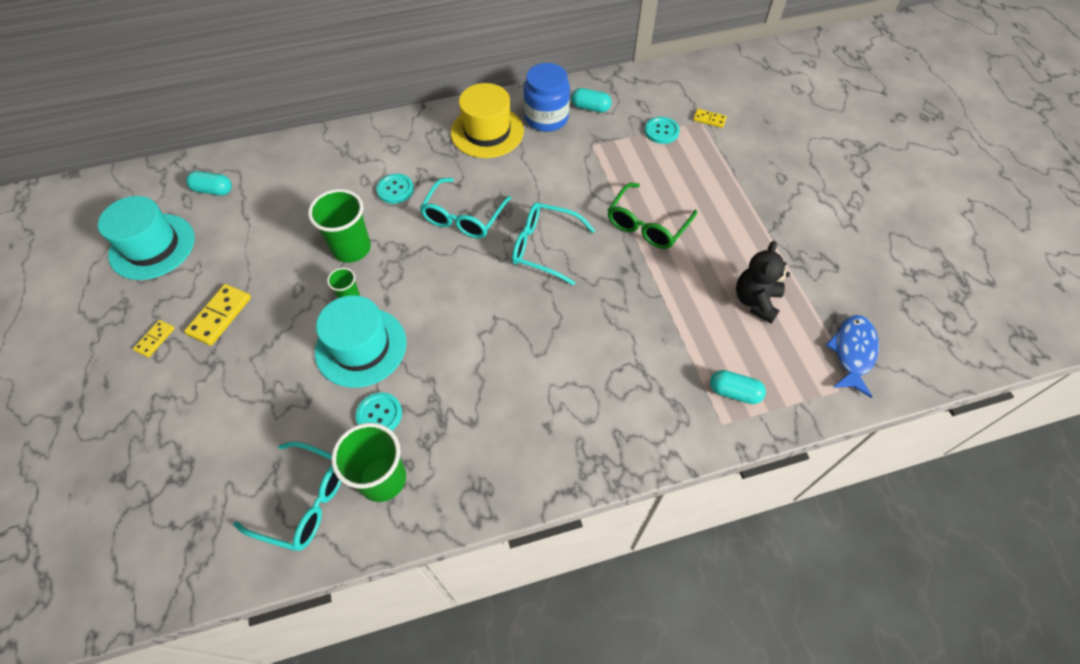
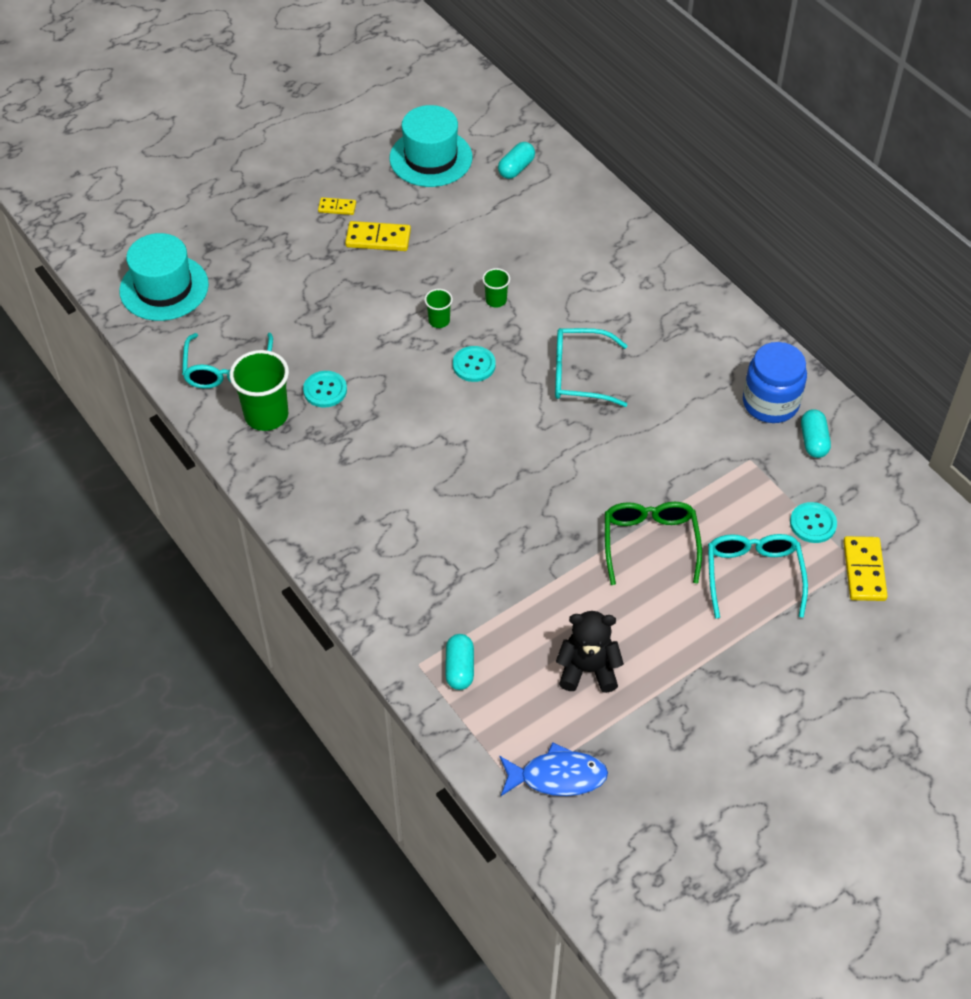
camera: 70 degrees right, 5 degrees down
turquoise capsule [186,171,232,196] -> turquoise capsule turned 45 degrees clockwise [498,142,535,179]
green cup [308,189,371,263] -> green cup [482,268,510,307], size x0.51
turquoise hat [315,295,406,388] -> turquoise hat moved to [119,233,209,321]
turquoise button [376,173,414,204] -> turquoise button moved to [453,346,496,382]
yellow hat [451,83,524,158] -> none
turquoise glasses [512,203,595,285] -> turquoise glasses moved to [708,534,808,619]
green glasses [608,183,697,249] -> green glasses turned 75 degrees clockwise [605,502,702,585]
yellow domino [693,109,727,128] -> yellow domino [843,536,888,601], size x1.70

